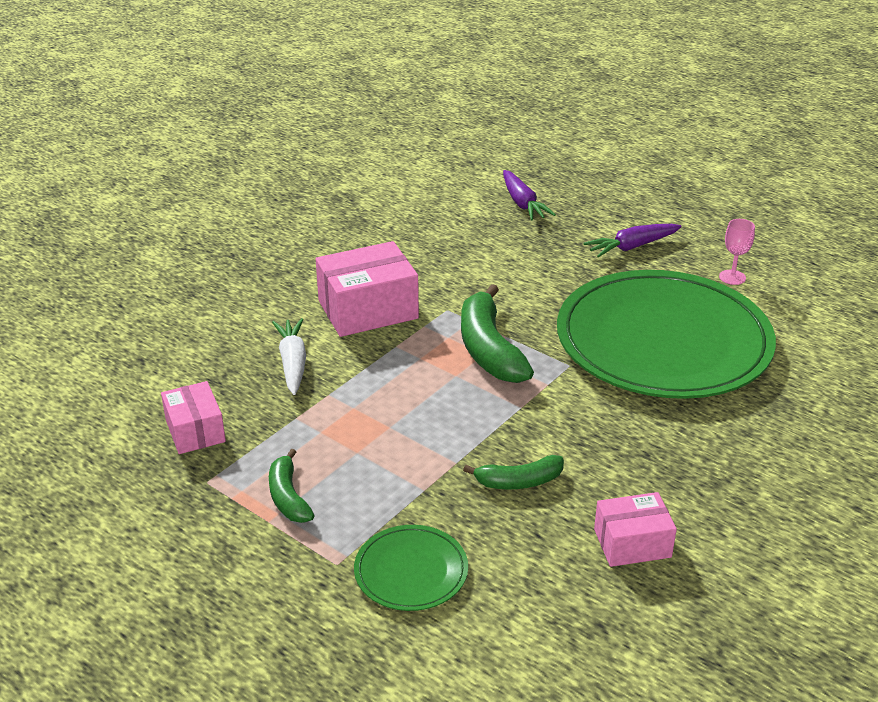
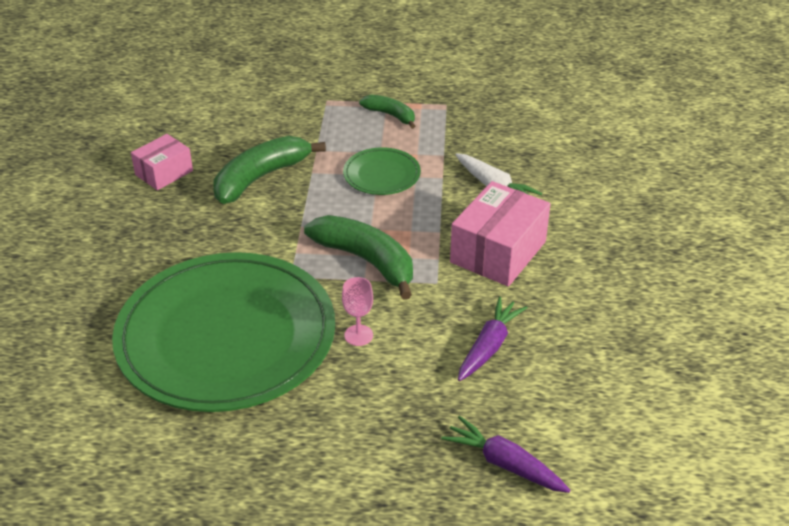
camera: 145 degrees right, 5 degrees up
pink box [161,381,226,454] -> none
green plate [354,525,468,611] -> green plate moved to [343,147,421,195]
green banana [463,455,564,489] -> green banana [213,136,326,204], size x1.75
purple carrot [583,224,682,257] -> purple carrot moved to [458,297,528,381]
pink goblet [719,219,755,285] -> pink goblet moved to [342,277,373,346]

